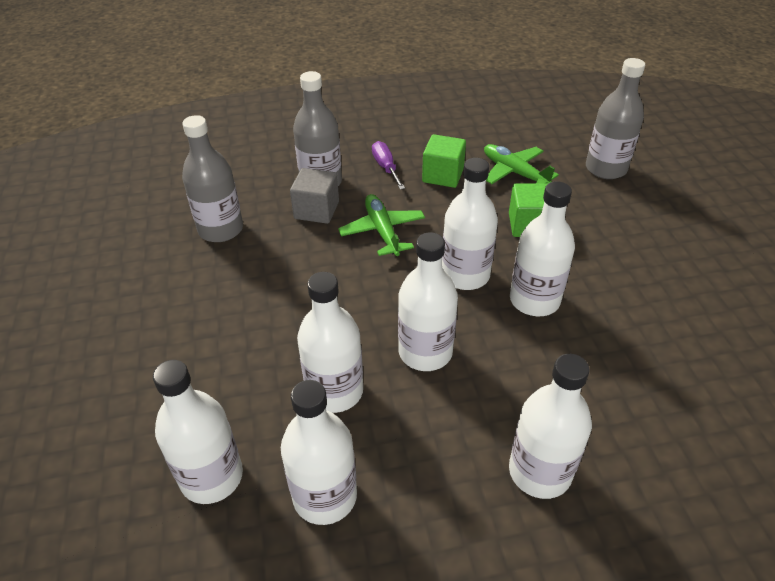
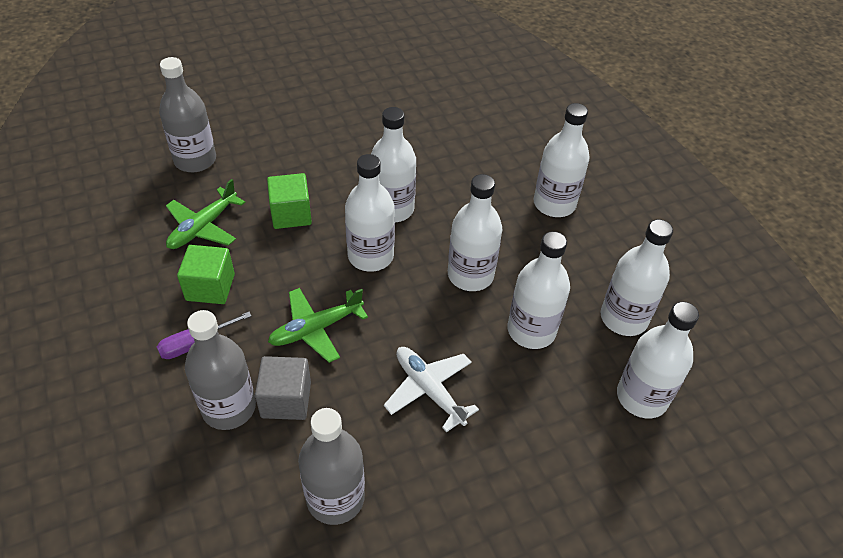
camera: 105 degrees left, 5 degrees up
none -> white plane [384,347,479,432]

